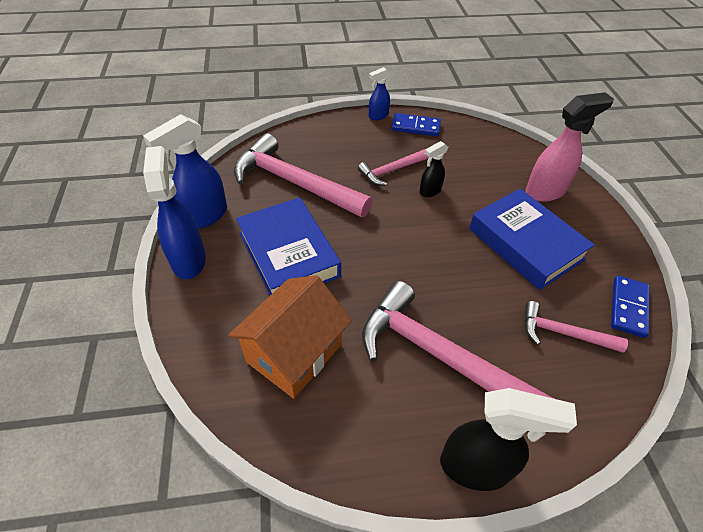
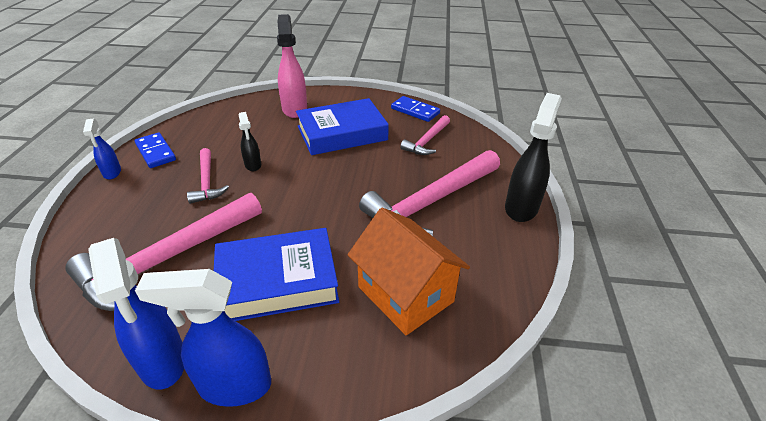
camera: 75 degrees left, 10 degrees down
blue domino [391,113,441,136] -> blue domino turned 60 degrees counterclockwise [134,132,176,168]

